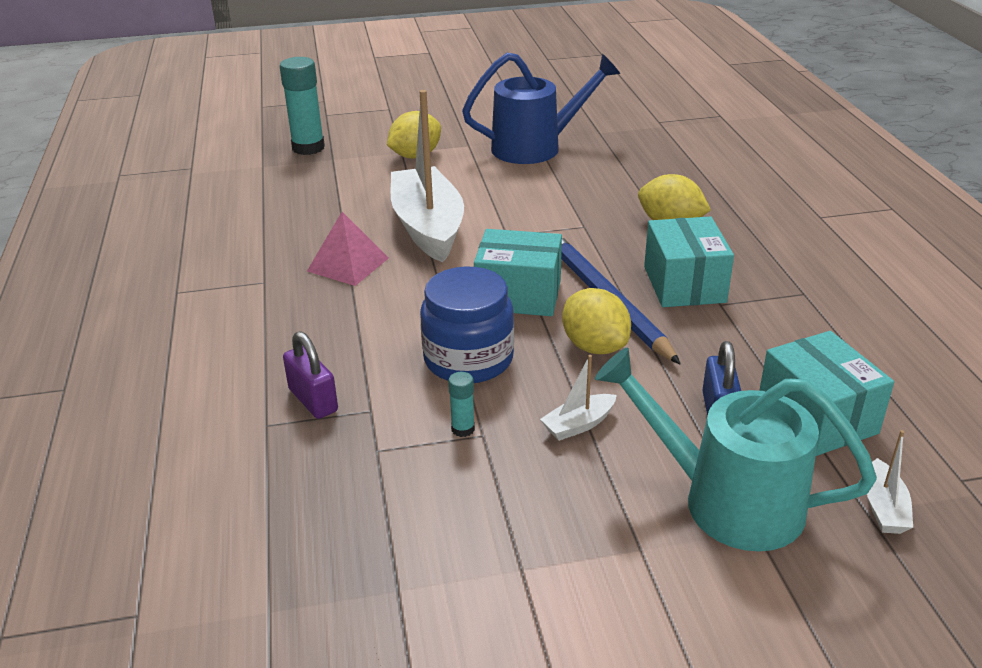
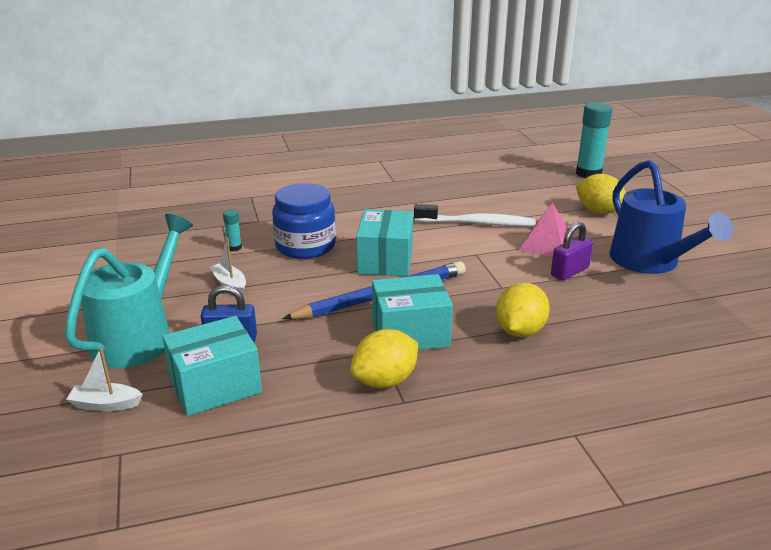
camera: 85 degrees right, 5 degrees down
purple padlock [283,331,338,419] -> purple padlock moved to [551,222,593,280]
pink pyramid [307,212,389,286] -> pink pyramid moved to [519,203,574,257]
white boat [391,90,464,262] -> white toothbrush [414,204,536,226]
yellow lemon [562,288,631,354] -> yellow lemon moved to [351,329,418,388]

